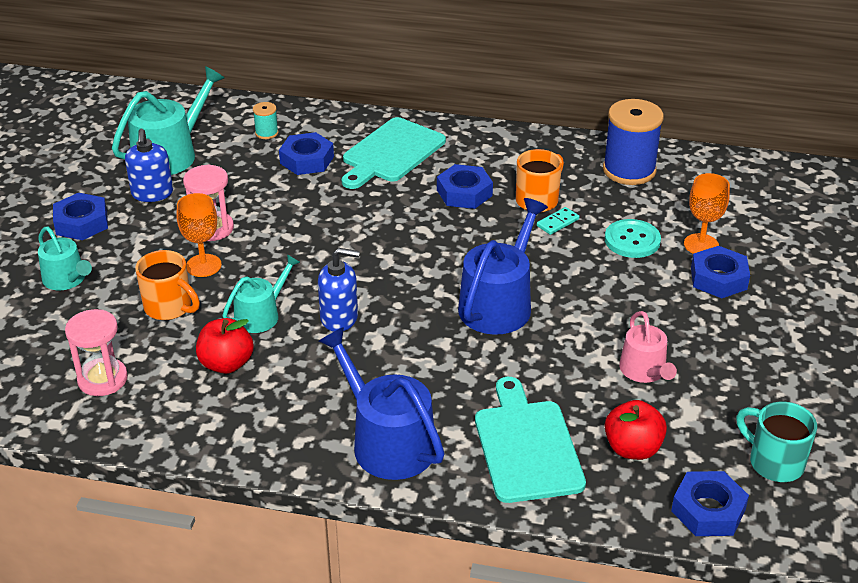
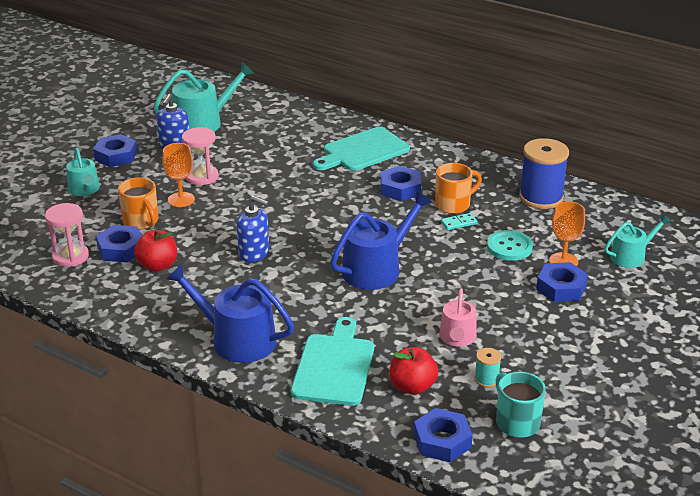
camera: 20 degrees right, 5 degrees down
turquoise watering can [222,254,300,333] -> turquoise watering can moved to [605,214,671,268]
turquoise spool [253,102,278,139] -> turquoise spool moved to [474,348,501,387]
blue nut [279,132,334,175] -> blue nut moved to [96,225,142,262]
blue watering can [319,327,445,480] -> blue watering can turned 45 degrees counterclockwise [166,264,294,363]

